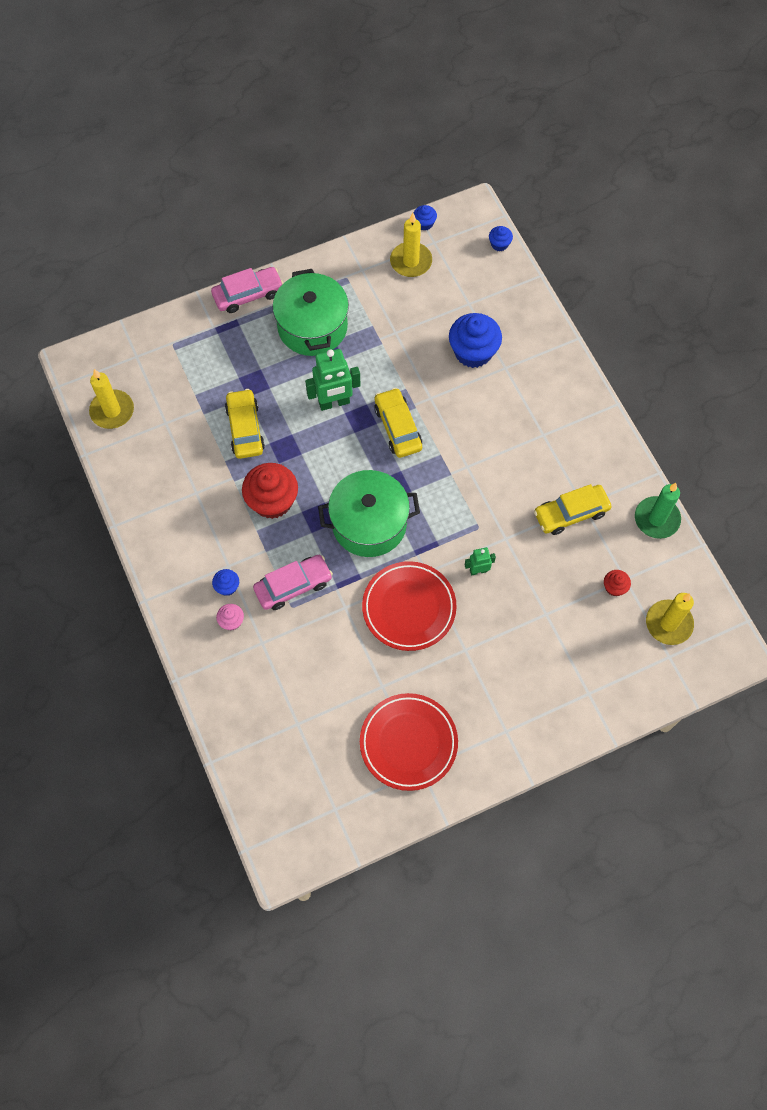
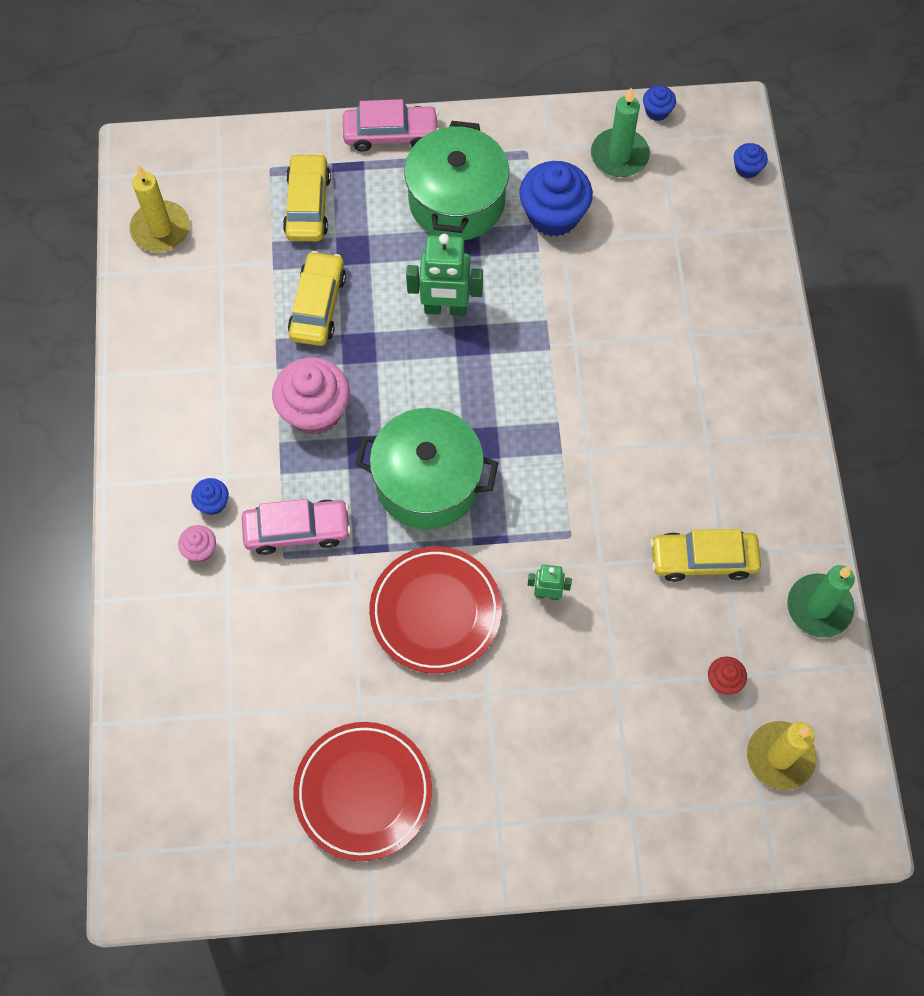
camera: 20 degrees right, 0 degrees up
red cupcake [242,463,298,519] -> pink cupcake [272,357,350,435]
yellow car [374,388,422,458] -> yellow car moved to [283,153,331,241]
yellow candle [390,213,432,277] -> green candle [591,88,650,177]
blue cupcake [449,313,502,368] -> blue cupcake moved to [519,161,593,237]

